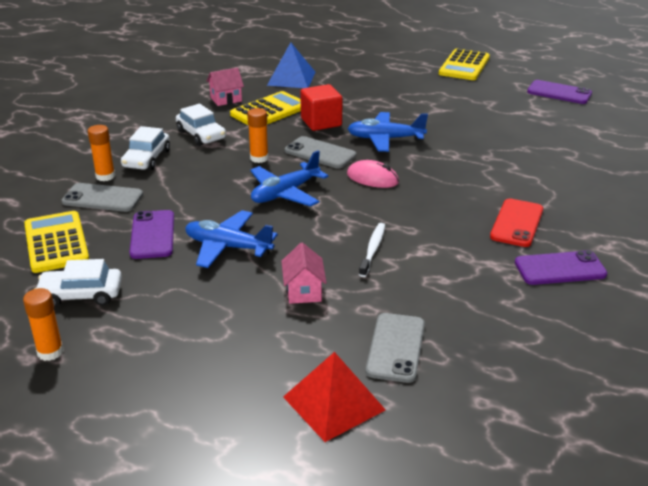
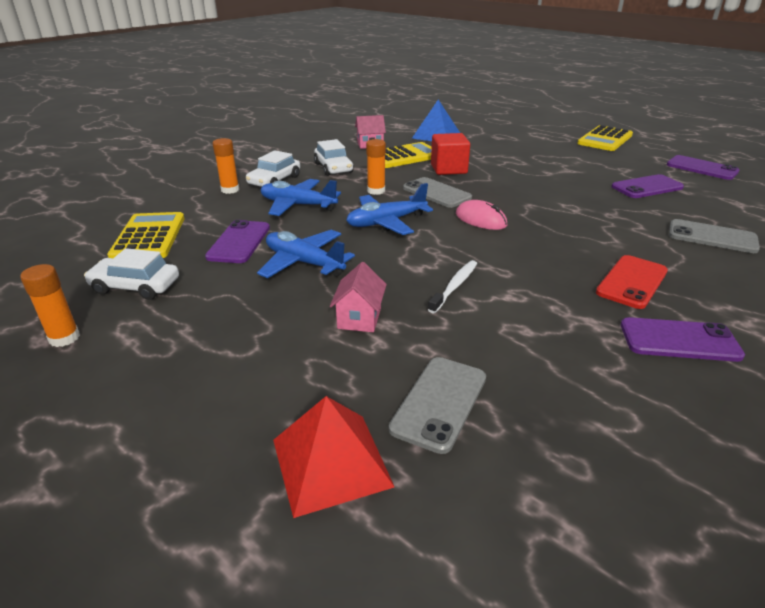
camera: 15 degrees right, 0 degrees up
grey phone [62,183,143,212] -> grey phone moved to [669,219,760,253]
blue plane [348,112,428,152] -> blue plane moved to [261,179,341,216]
none -> purple phone [611,174,684,198]

